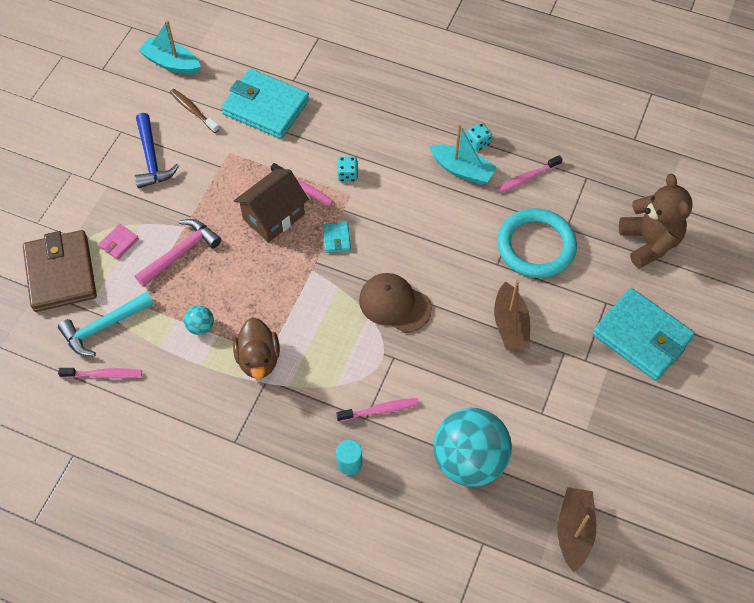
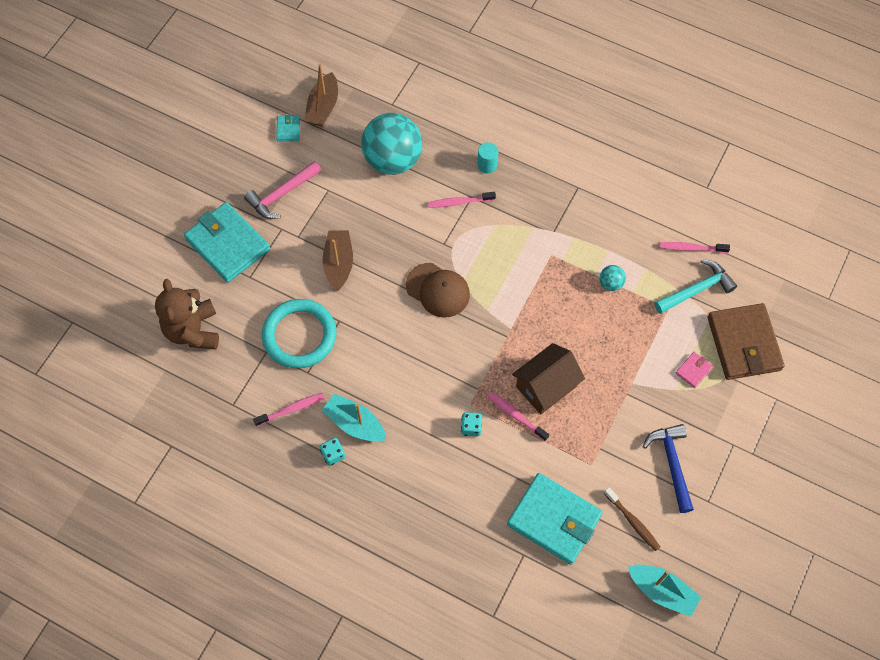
camera: 175 degrees left, 5 degrees up
pink hammer [135,219,221,287] -> pink hammer moved to [244,161,322,219]
brown duck [233,317,280,379] -> none
turquoise wallet [322,222,351,253] -> turquoise wallet moved to [276,115,300,141]

